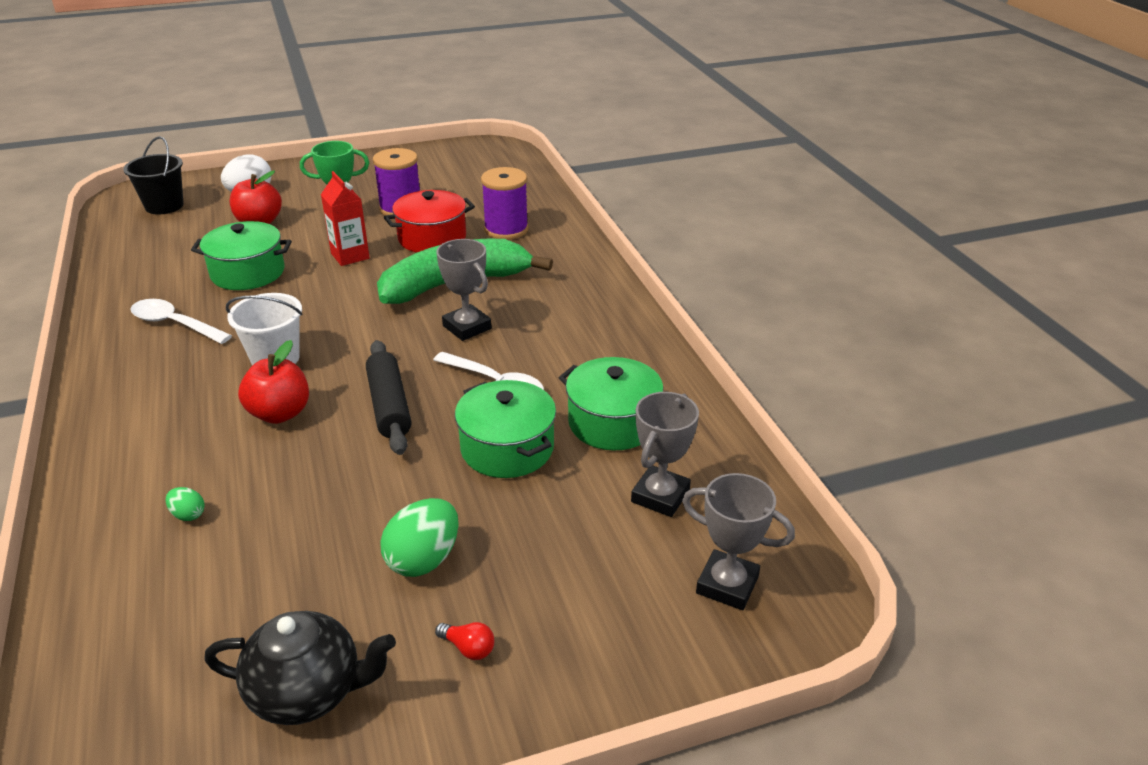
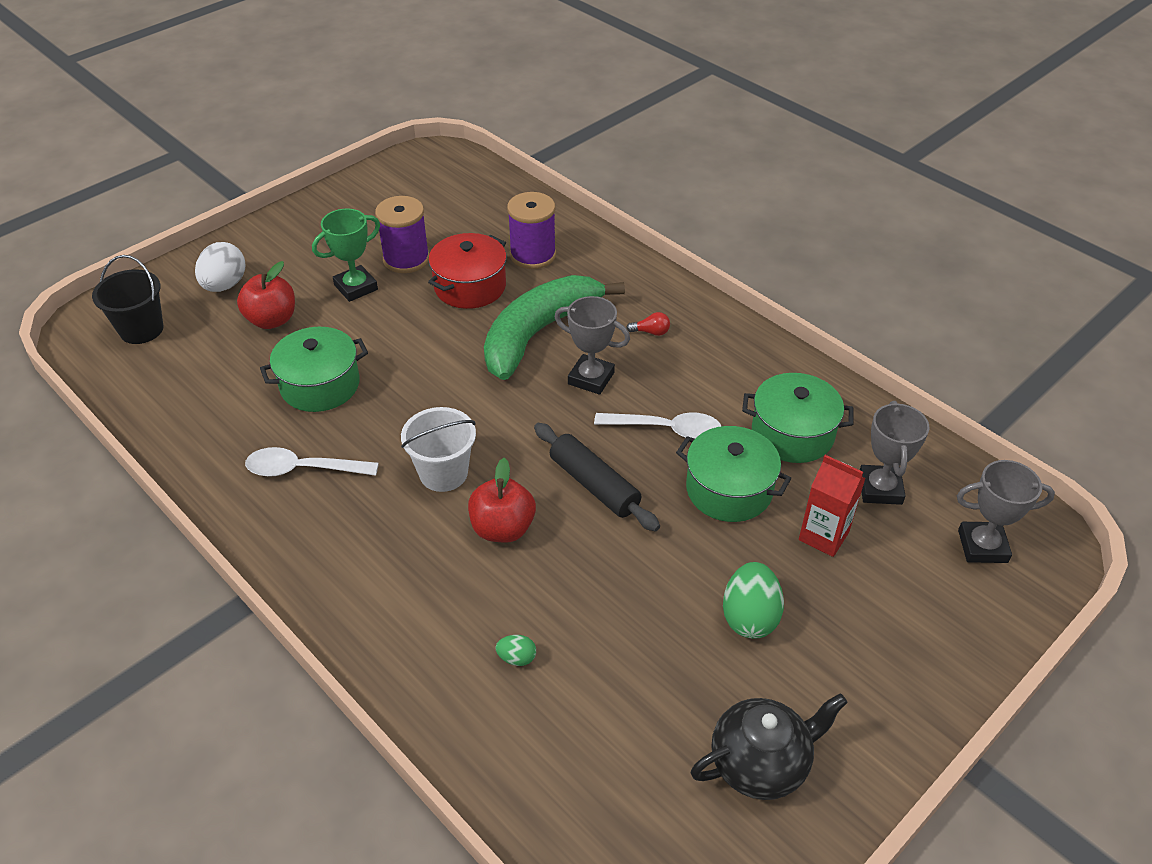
camera: 25 degrees left, 10 degrees up
red carton [321,171,370,266] -> red carton moved to [799,455,866,557]
red light bulb [435,622,494,660] -> red light bulb moved to [626,312,670,336]

